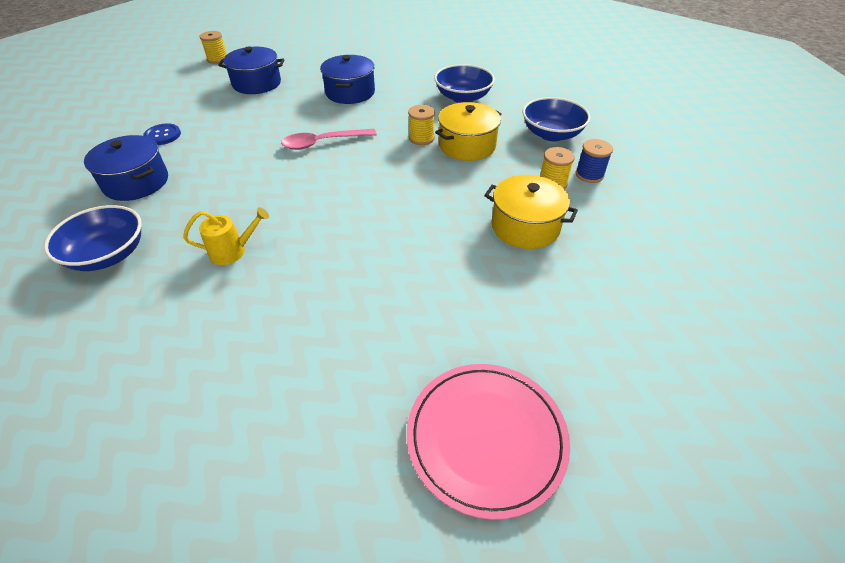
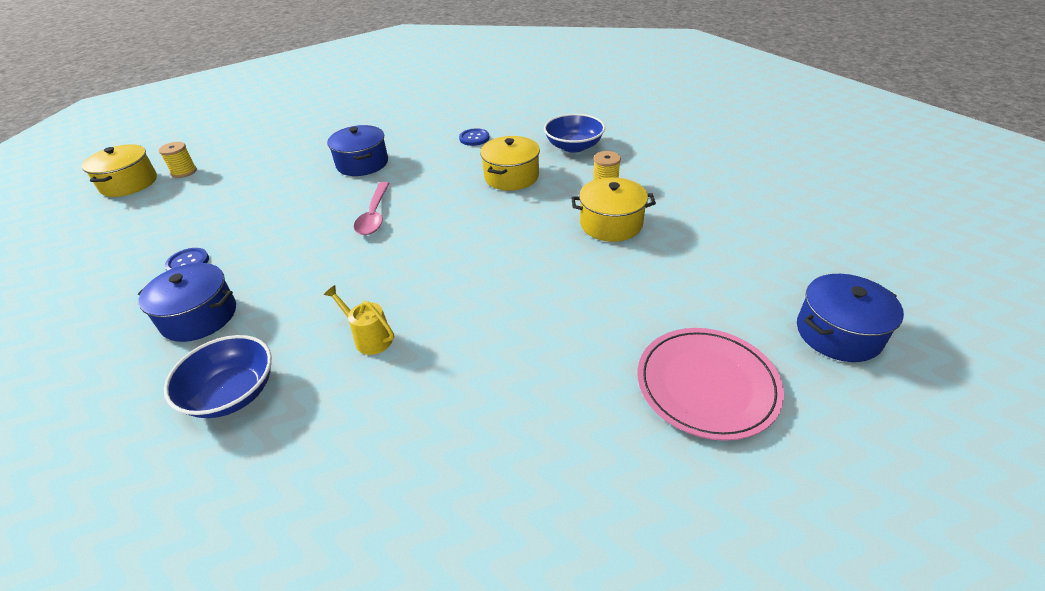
camera: 25 degrees left, 5 degrees down
yellow watering can [183,207,269,265] -> yellow watering can turned 105 degrees counterclockwise [324,285,394,355]
blue pot [218,47,284,94] -> blue pot moved to [797,274,904,362]
pink spoon [281,129,377,150] -> pink spoon turned 45 degrees counterclockwise [354,182,390,235]
yellow spool [408,105,435,145] -> none
blue bowl [434,64,495,103] -> blue button [459,129,490,146]
blue spool [576,139,613,183] -> none
none -> yellow pot [82,144,157,197]

